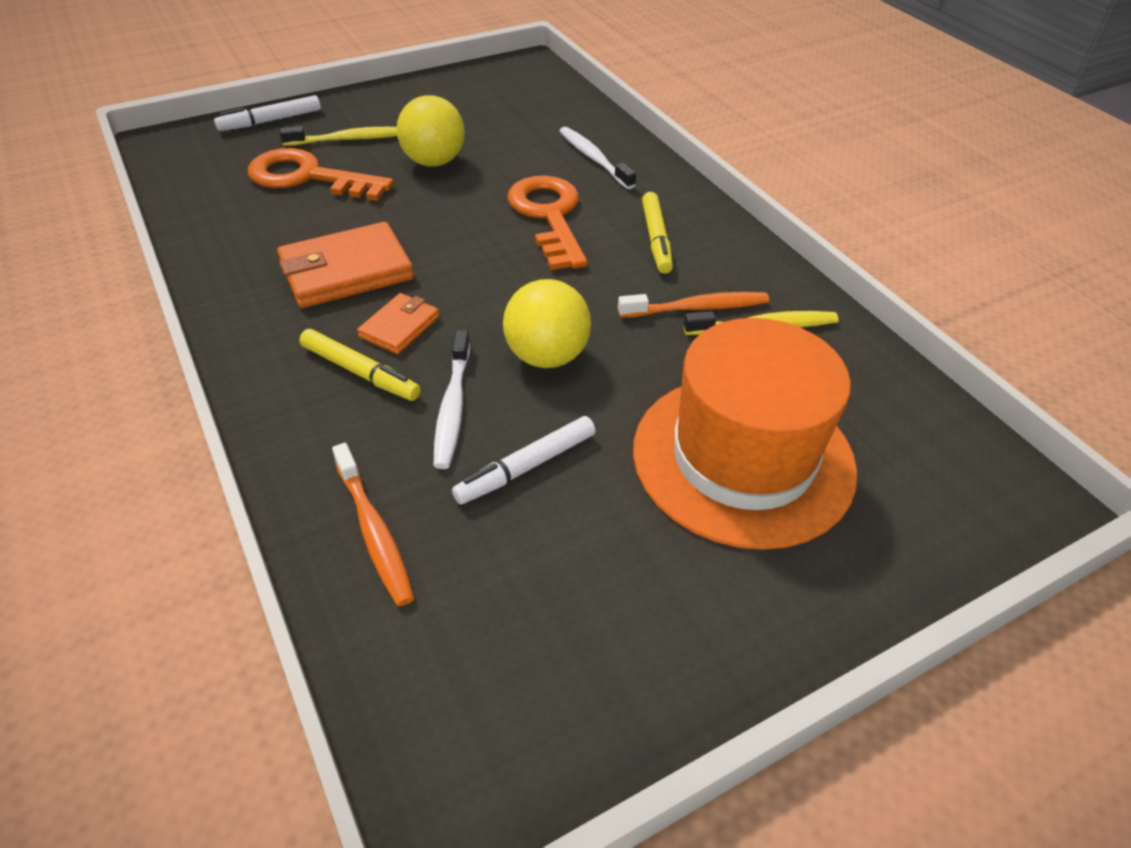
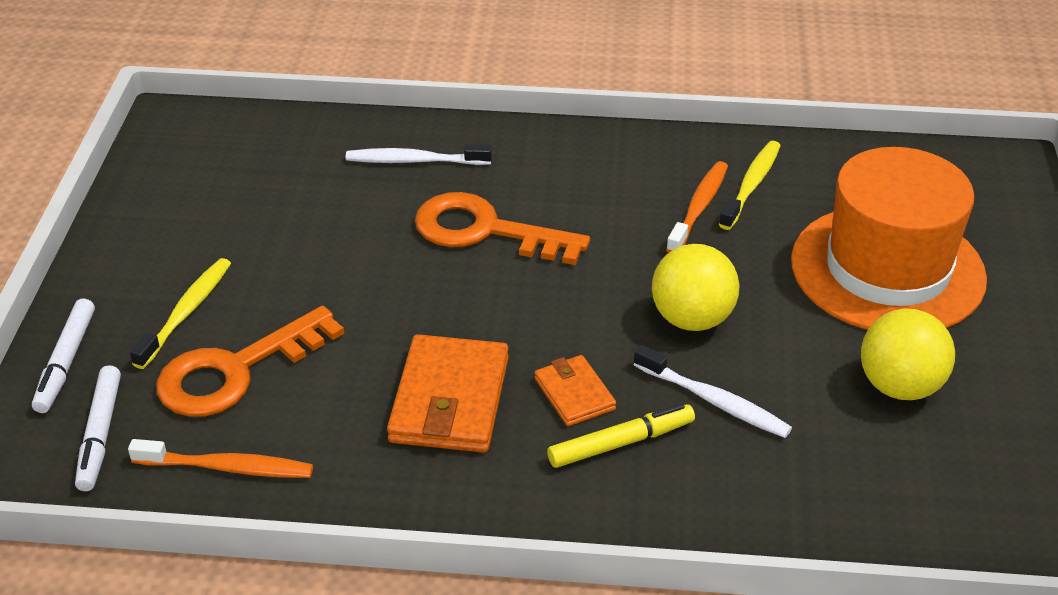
camera: 55 degrees left, 5 degrees down
orange toothbrush [332,443,414,606] -> orange toothbrush moved to [128,439,313,478]
yellow ball [396,95,465,167] -> yellow ball moved to [861,309,955,400]
white marker [452,416,596,504] -> white marker moved to [75,365,121,491]
yellow marker [642,192,673,274] -> none

